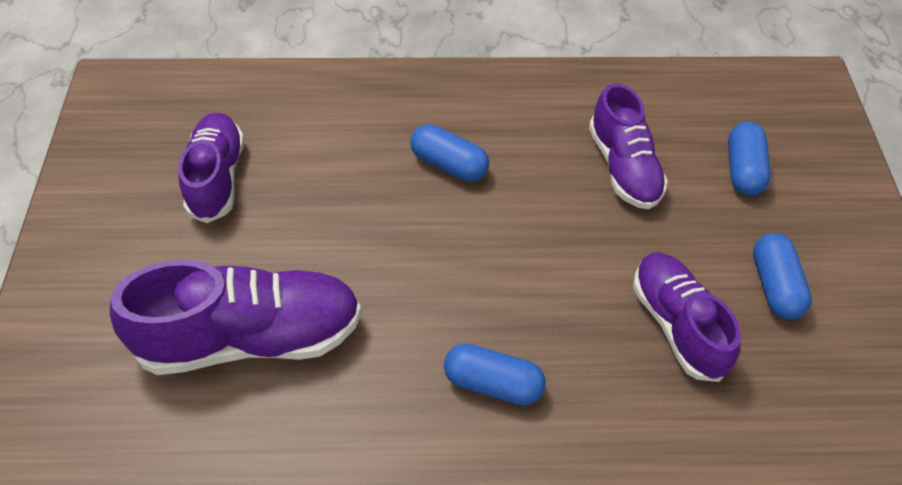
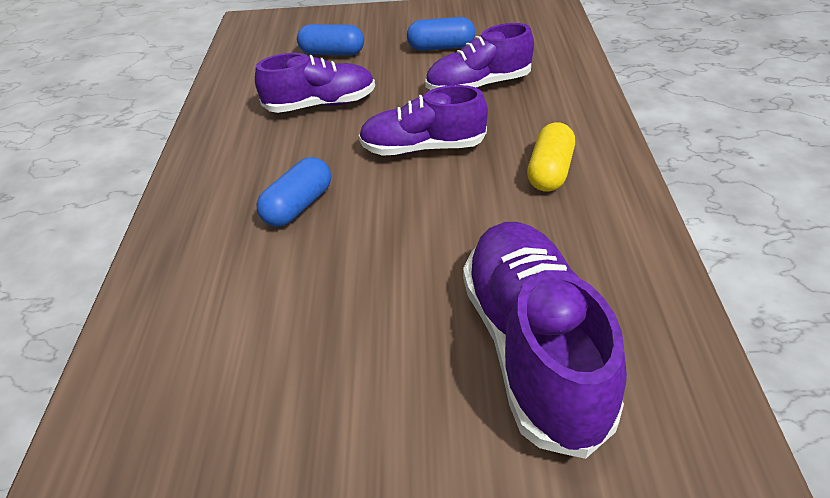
camera: 85 degrees left, 10 degrees down
purple shoe [179,113,244,223] -> purple shoe moved to [359,85,488,156]
blue capsule [444,343,546,405] -> yellow capsule [527,122,575,192]

